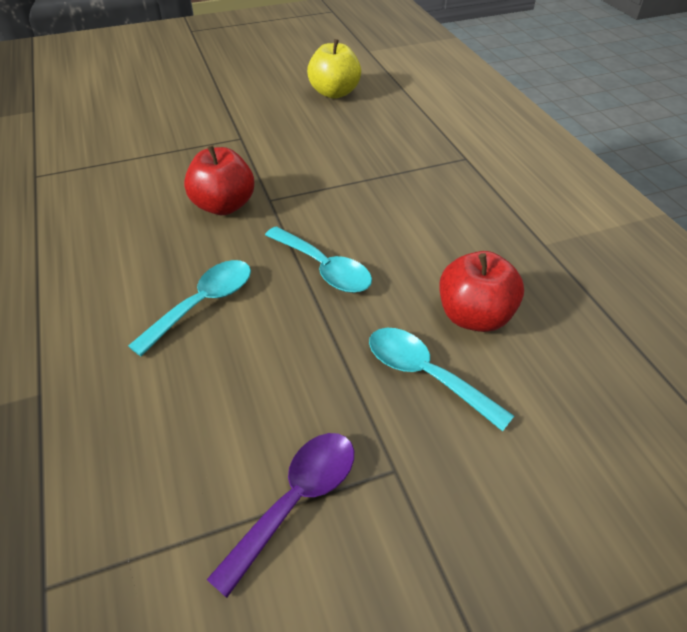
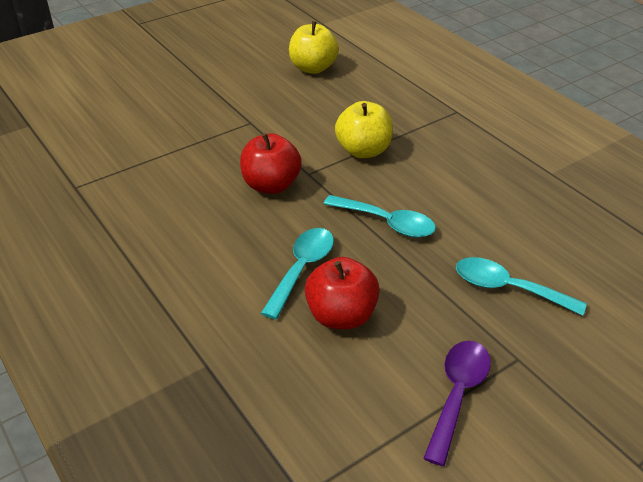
camera: 15 degrees left, 5 degrees down
red apple [439,251,524,332] -> red apple moved to [305,257,380,329]
none -> yellow apple [335,101,393,158]

